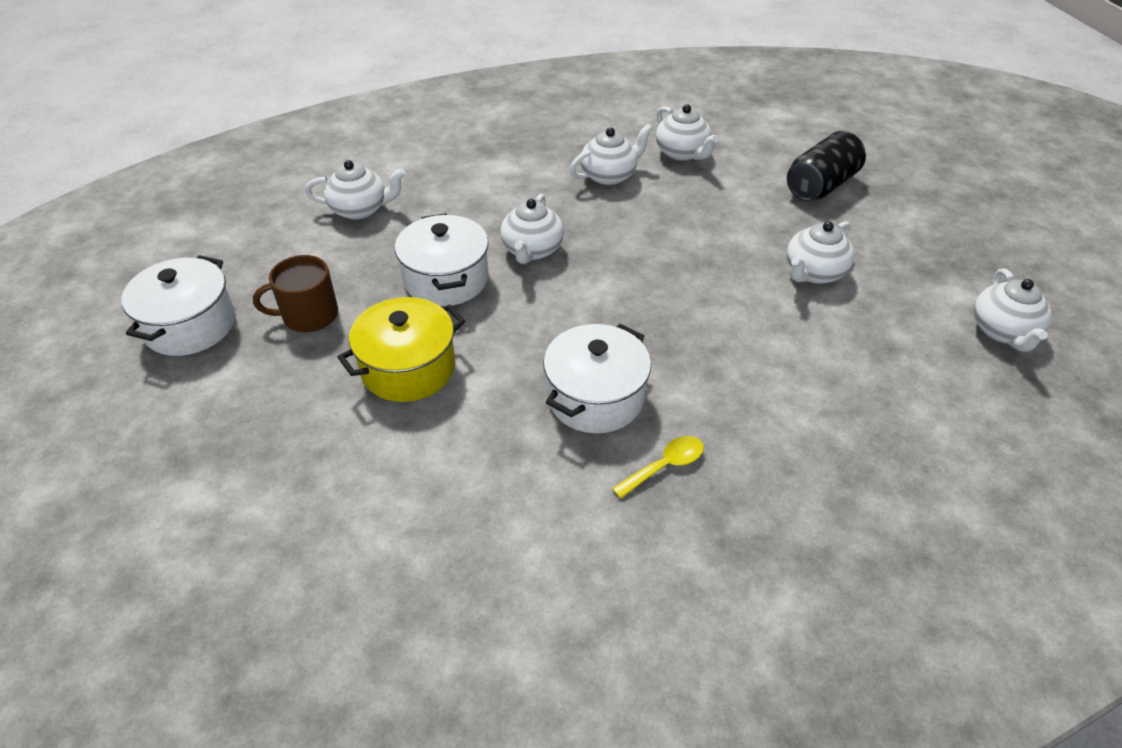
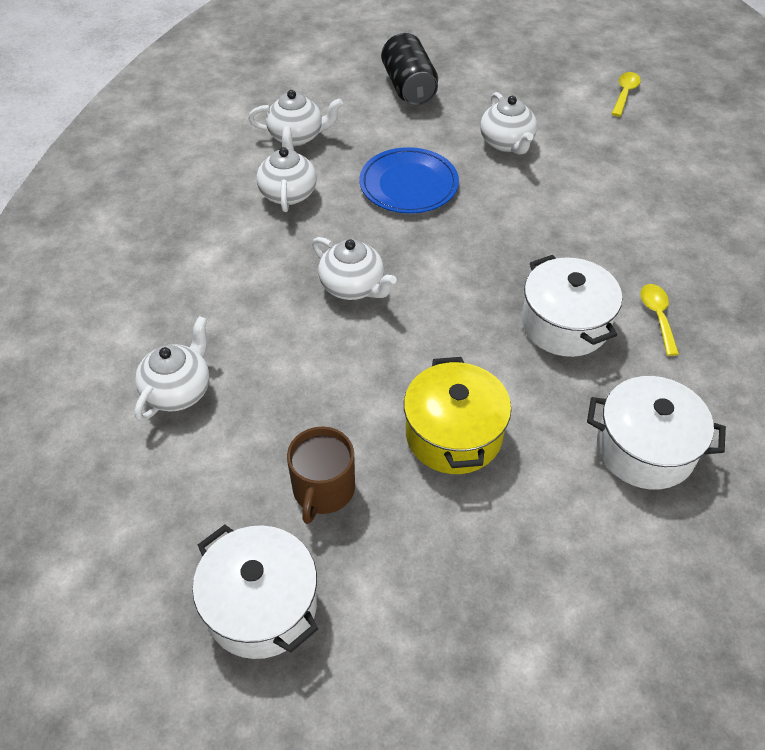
camera: 60 degrees left, 5 degrees up
white pot [395,213,489,306] -> white pot moved to [587,376,726,490]
white teapot [974,268,1052,352] -> yellow spoon [612,72,641,117]
none -> blue plate [360,147,459,214]

